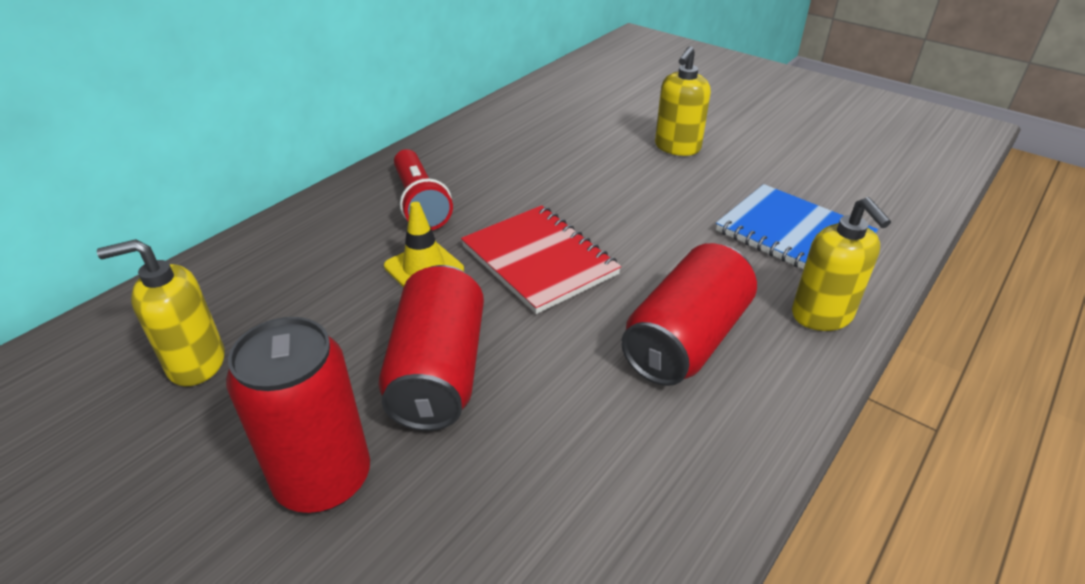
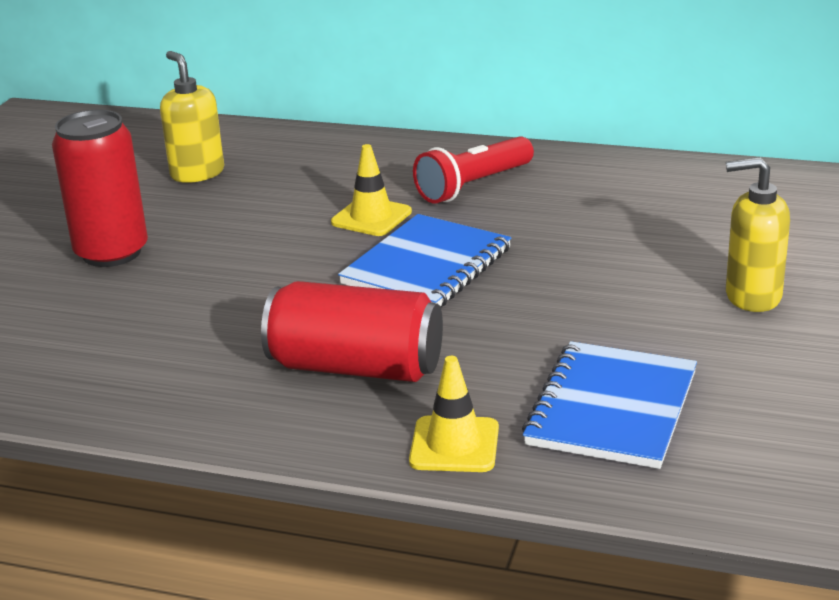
camera: 70 degrees right, 10 degrees down
red can [378,265,484,431] -> none
red notebook [461,205,621,314] -> blue notebook [338,214,511,307]
yellow soap dispenser [792,197,891,331] -> yellow traffic cone [409,356,499,472]

